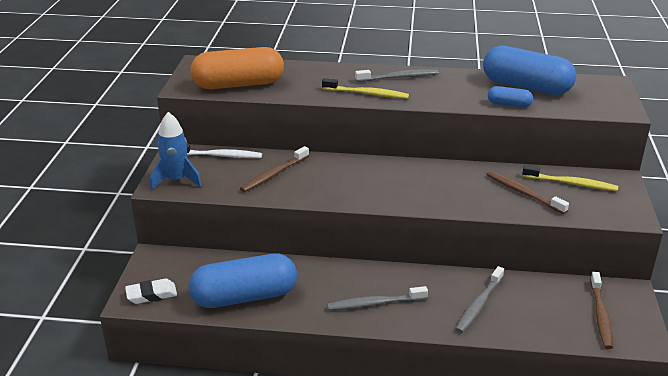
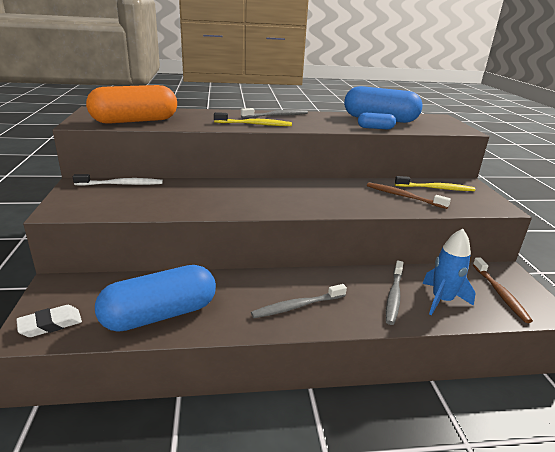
camera: 15 degrees left, 5 degrees down
blue rocket [150,112,202,190] -> blue rocket moved to [422,229,476,315]
brown toothbrush [240,146,309,192] -> none

